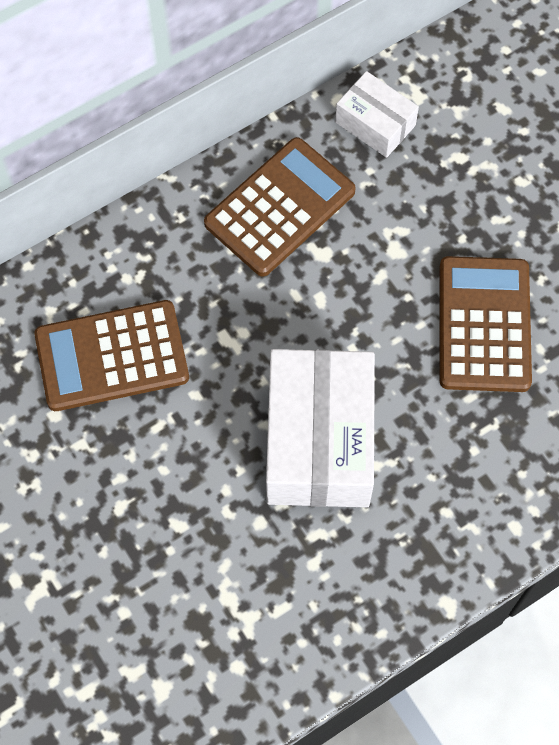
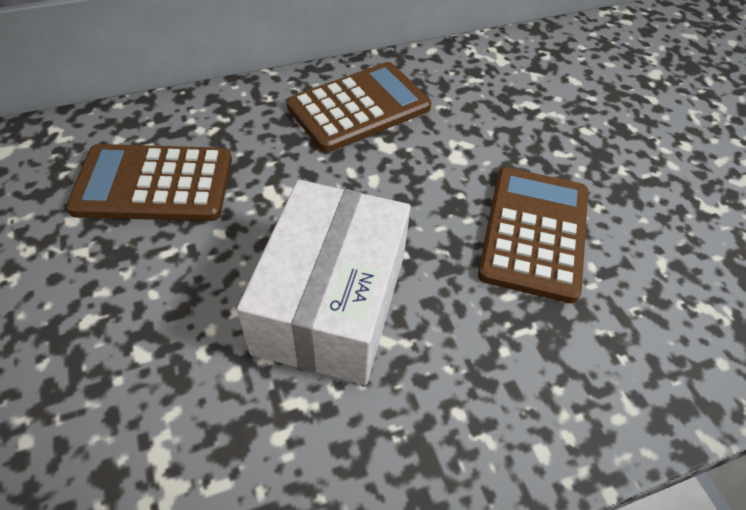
camera: 10 degrees right, 15 degrees down
white box [335,71,419,158] -> none

